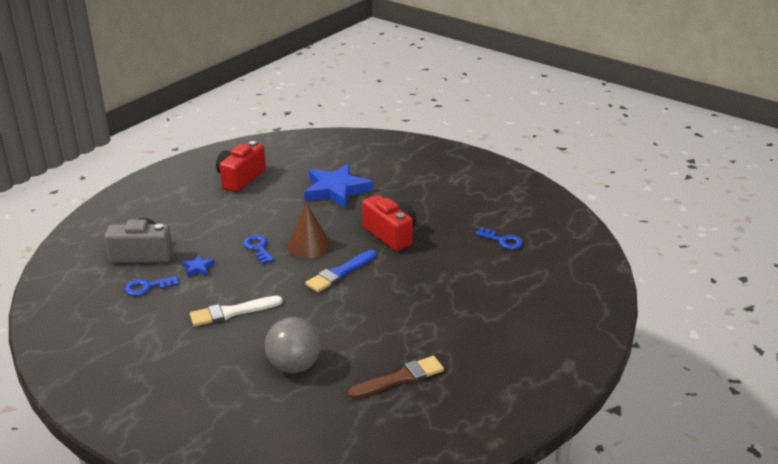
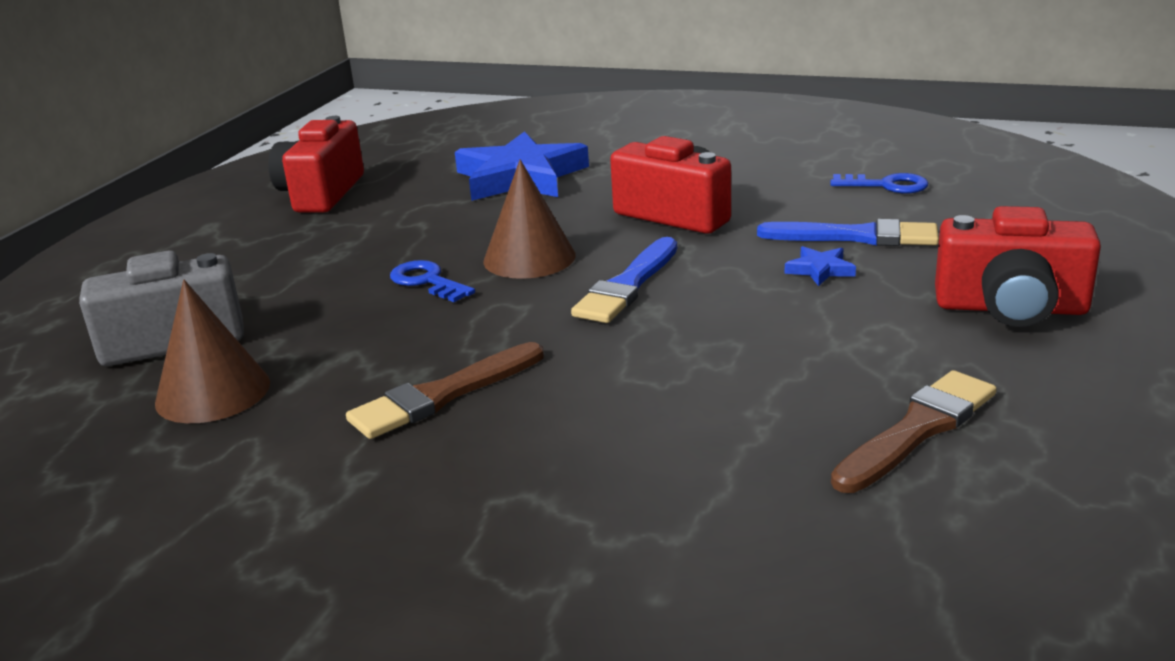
camera: 15 degrees left, 5 degrees down
blue key [125,276,178,296] -> brown cone [155,280,270,423]
blue star [182,255,215,277] -> blue star moved to [785,246,856,286]
white brush [190,296,283,327] -> brown brush [346,342,544,439]
grey ball [265,317,321,373] -> none
none -> blue brush [757,219,939,246]
none -> red camera [935,206,1101,327]

